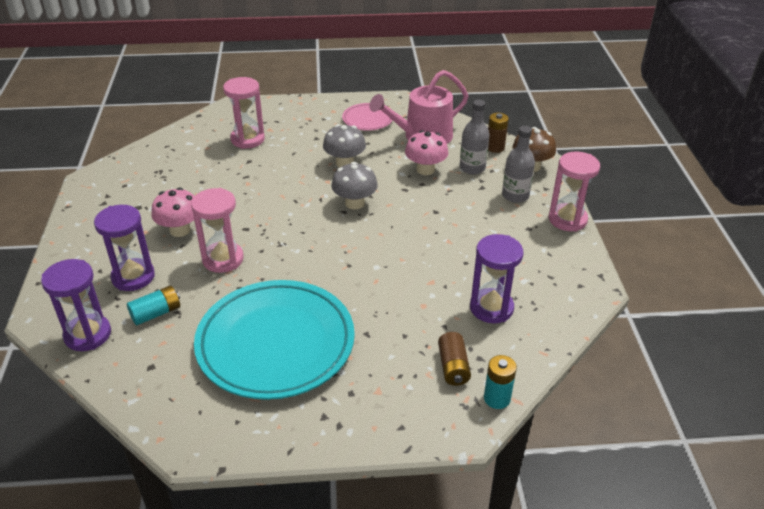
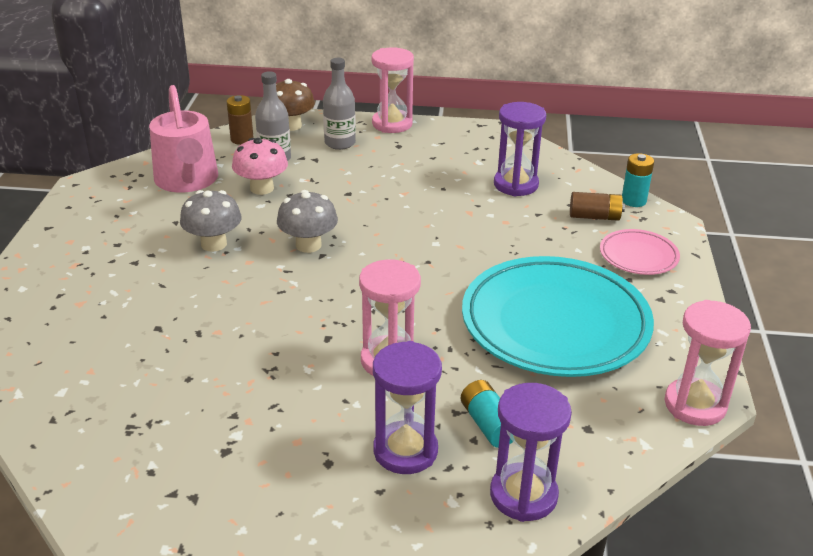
camera: 80 degrees left, 5 degrees down
pink mushroom [151,188,194,237] -> none
pink hourglass [223,77,265,149] -> pink hourglass moved to [665,300,751,426]
pink plate [342,103,393,131] -> pink plate moved to [600,229,680,275]

